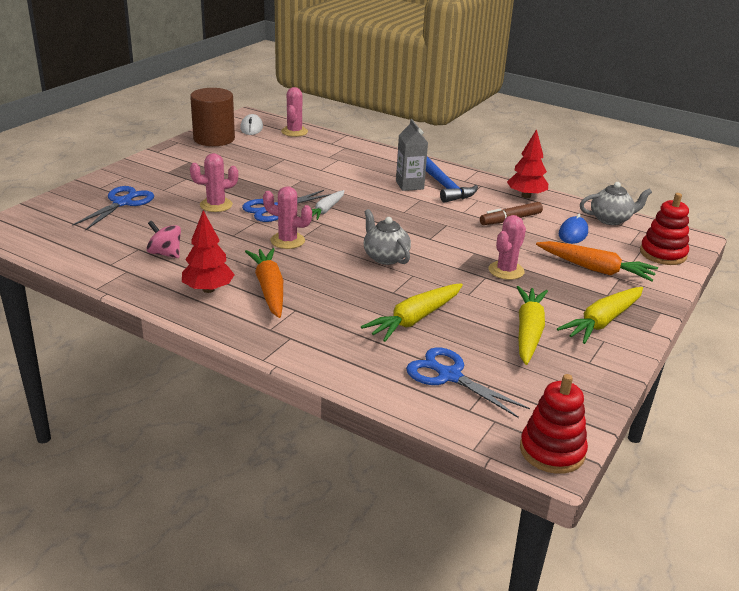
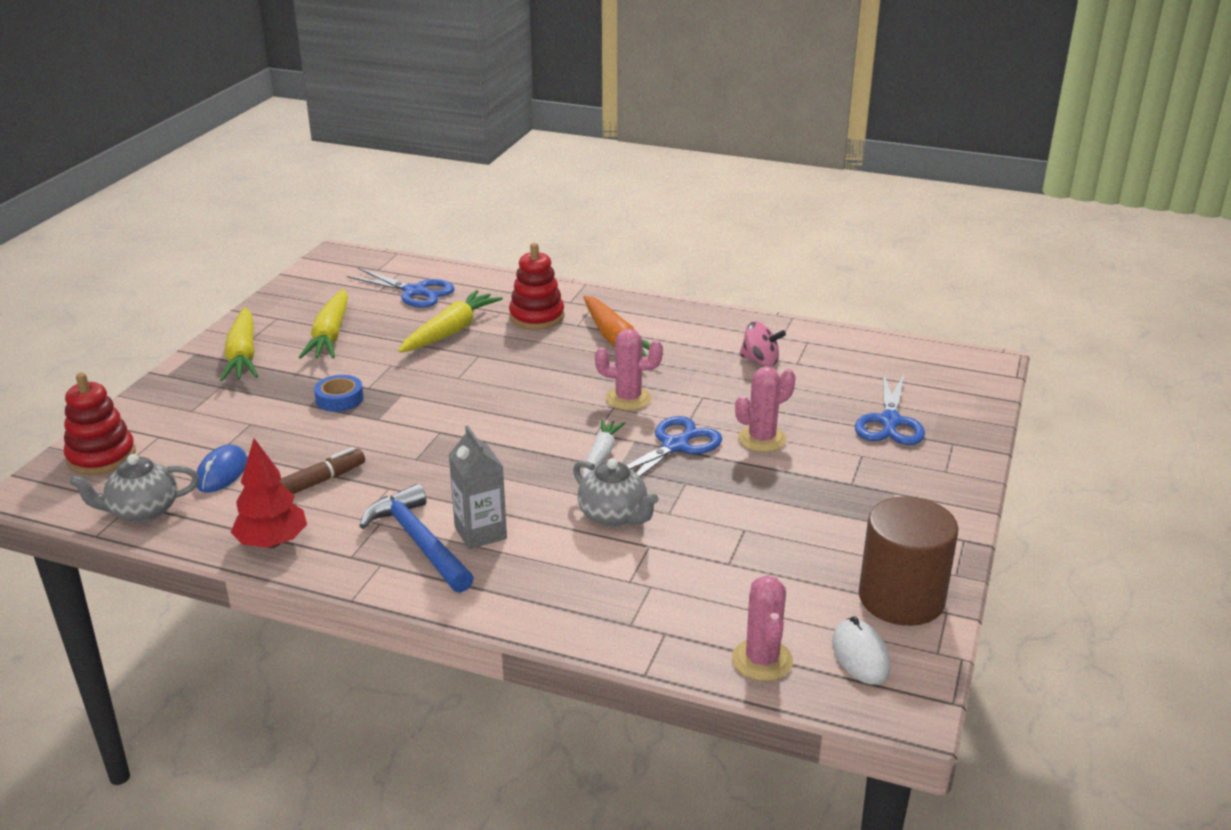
camera: 170 degrees right, 0 degrees up
red tree [182,210,235,293] -> none
grey teapot [364,209,411,265] -> grey teapot moved to [573,458,659,527]
pink cactus [488,215,526,280] -> blue tape [314,375,363,412]
red stacking toy [520,374,588,474] -> red stacking toy moved to [509,243,564,330]
orange carrot [536,241,658,282] -> none
yellow carrot [557,287,643,344] -> yellow carrot turned 135 degrees clockwise [220,307,258,381]

